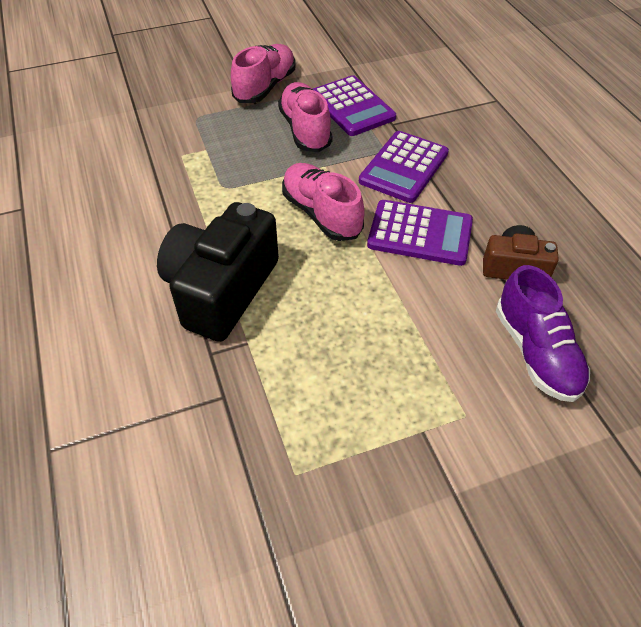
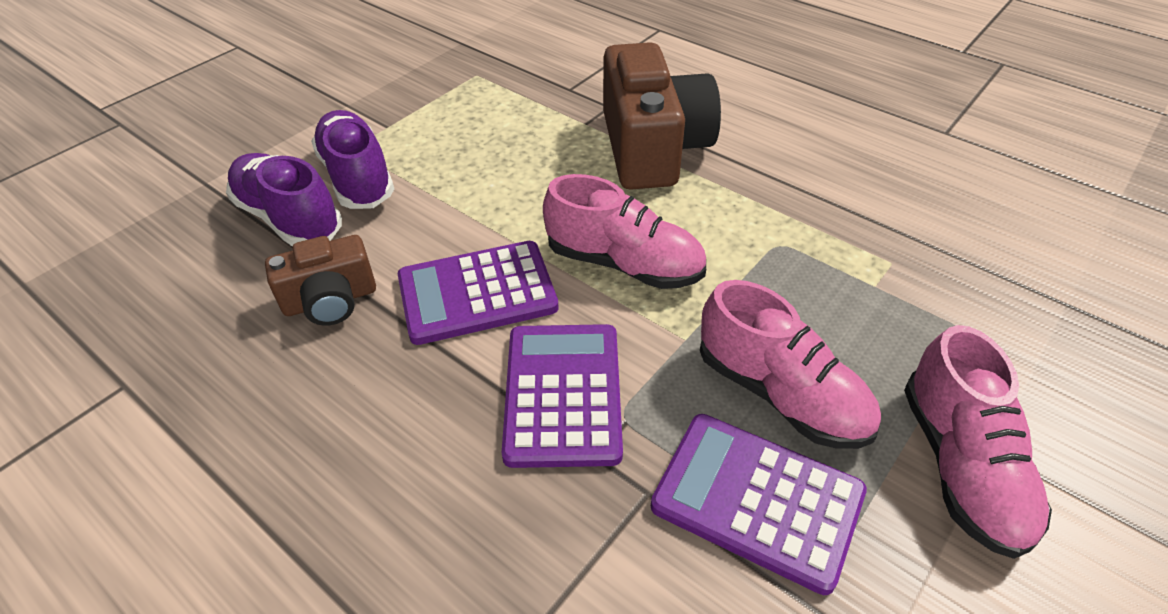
camera: 150 degrees right, 5 degrees down
black camera [157,202,279,342] -> brown camera [603,42,721,190]
none -> purple shoe [311,110,394,209]

